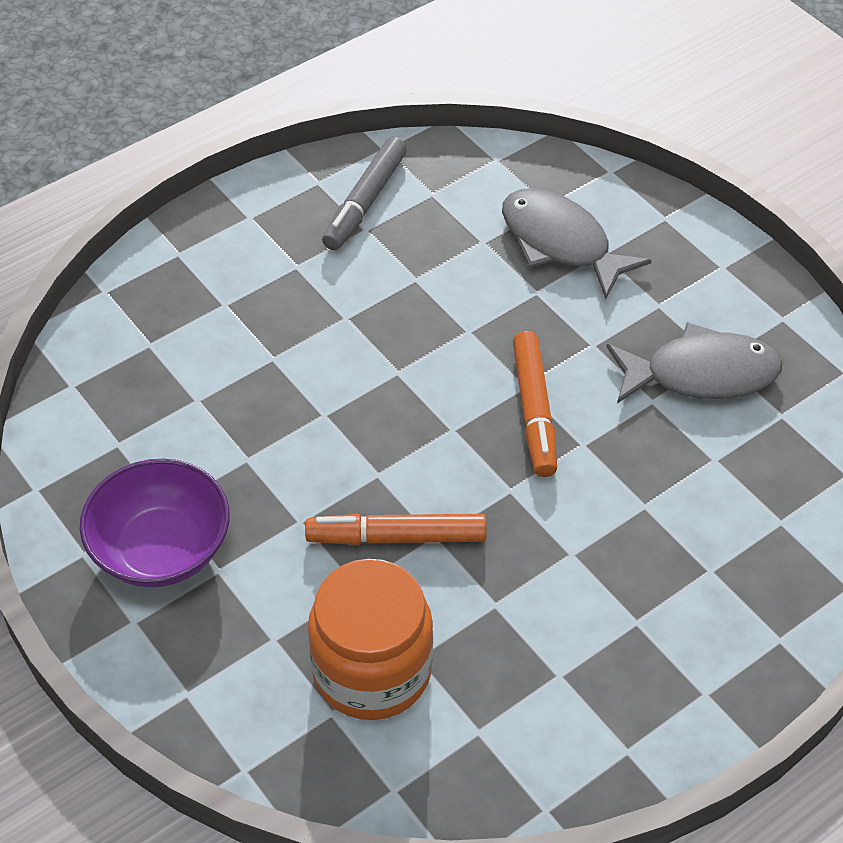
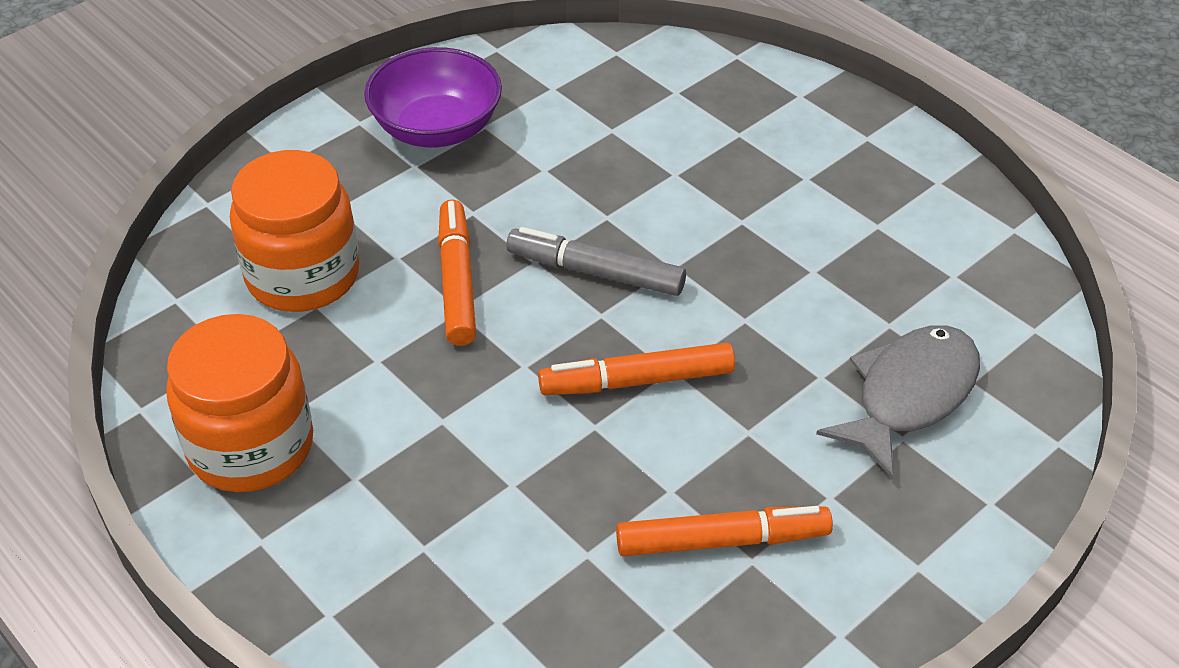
camera: 85 degrees right, 5 degrees down
grey marker [322,137,407,250] -> grey marker moved to [506,227,686,296]
grey fish [606,322,782,403] -> orange marker [616,506,833,556]
none -> orange jar [166,314,313,492]

